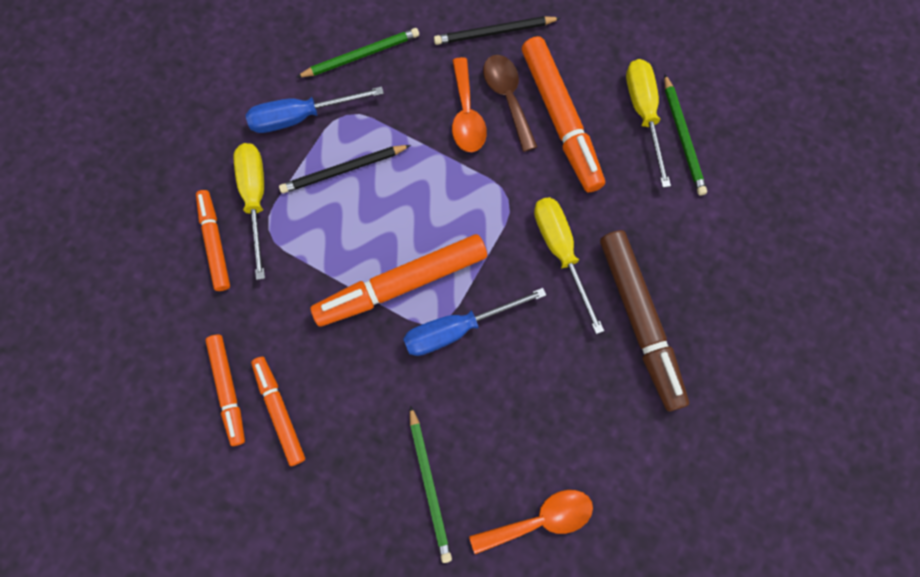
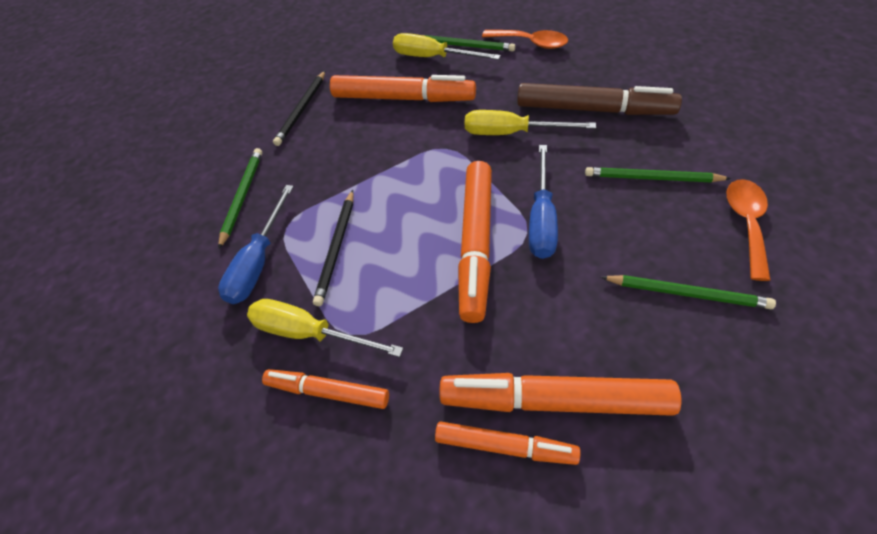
camera: 55 degrees left, 20 degrees down
orange marker [251,357,305,466] -> orange marker [439,373,681,416], size x1.68
orange spoon [452,57,487,152] -> orange spoon moved to [482,30,568,49]
brown spoon [483,55,537,152] -> none
none -> green pencil [585,167,731,182]

